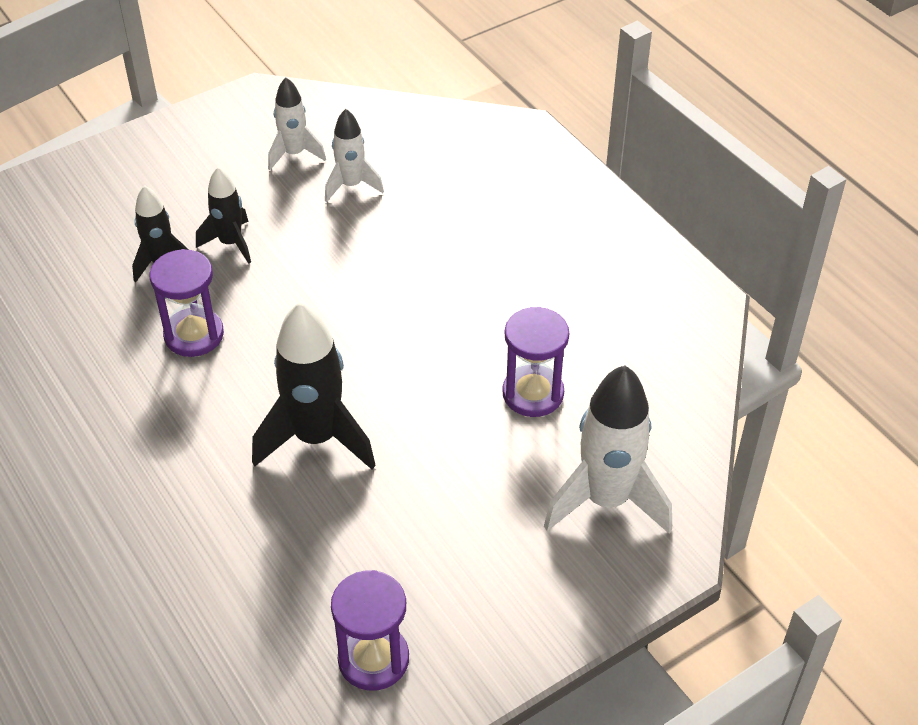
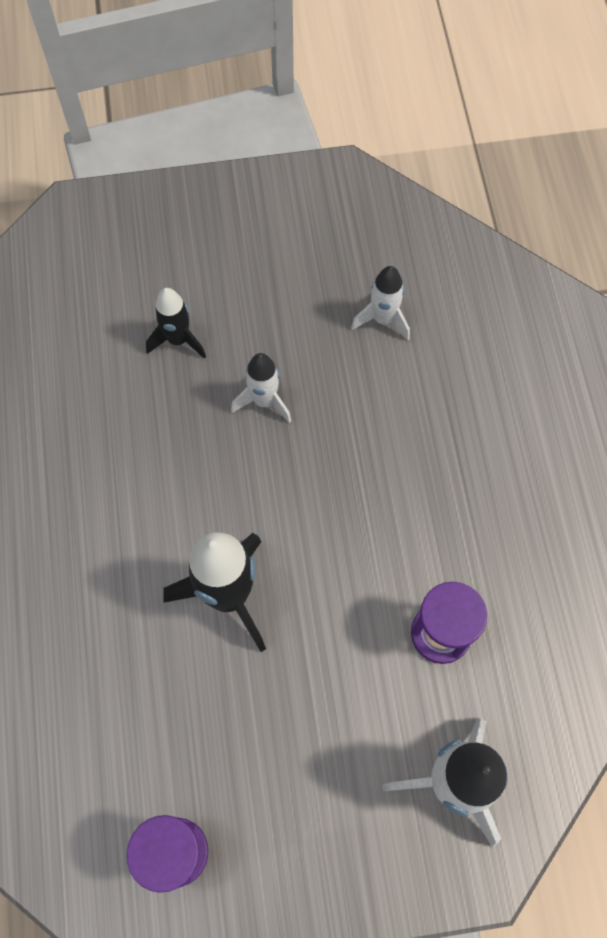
camera: 25 degrees right, 20 degrees up
purple hourglass [149,249,224,357] -> none
black rocket [196,167,251,264] -> none
white rocket [268,77,326,170] -> white rocket moved to [231,353,291,423]

